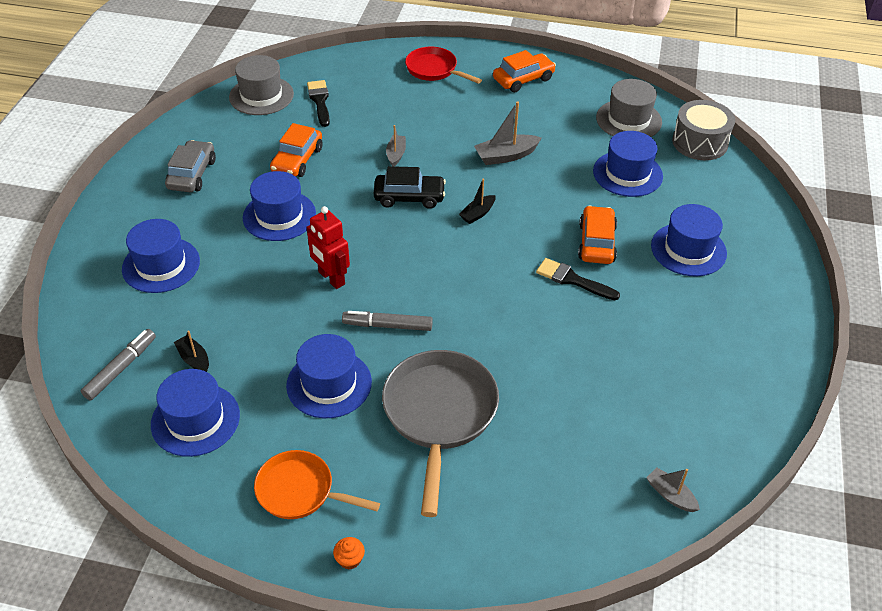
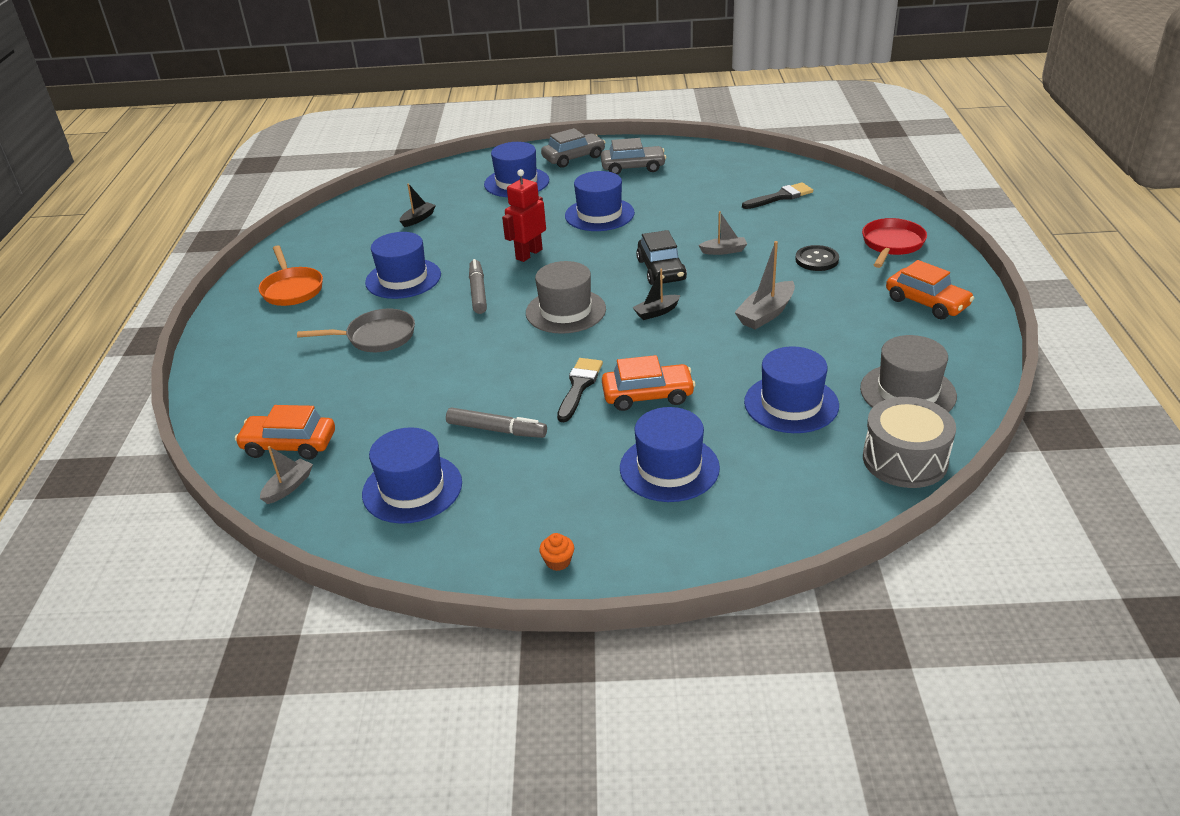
camera: 80 degrees right, 10 degrees down
grey marker [81,329,156,400] -> grey marker moved to [446,408,547,438]
blue hat [151,369,240,457] -> blue hat moved to [362,427,462,524]
grey hat [229,55,294,115] -> grey hat moved to [526,261,606,334]
orange pan [254,450,380,519] -> orange pan turned 150 degrees clockwise [258,245,323,306]
orange car [270,123,322,177] -> orange car moved to [235,405,335,460]
orange cupcake [333,537,365,570] -> orange cupcake moved to [539,533,574,571]
grey pan [382,350,499,517] -> grey pan [297,309,415,352], size x0.62
black boat [459,178,496,224] -> black boat turned 60 degrees counterclockwise [632,268,681,320]
grey boat [474,101,541,165] -> grey boat turned 105 degrees counterclockwise [734,241,795,330]
none -> grey car [541,128,606,168]
none -> black button [795,245,839,271]

